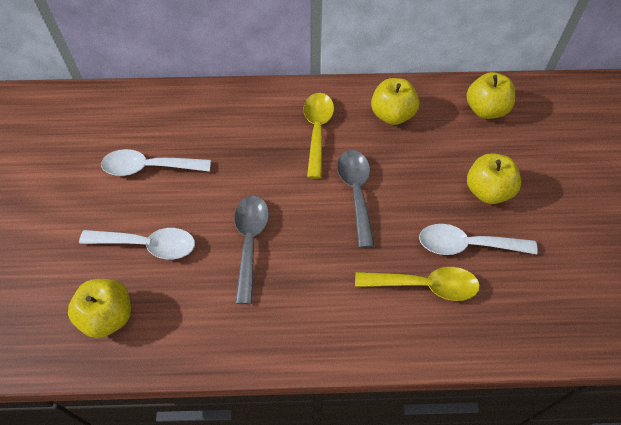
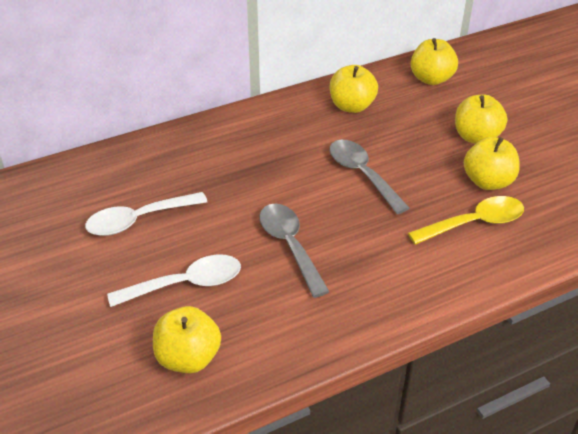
camera: 25 degrees left, 15 degrees down
yellow spoon [304,93,334,179] -> none
white spoon [419,224,538,255] -> yellow apple [464,137,520,190]

